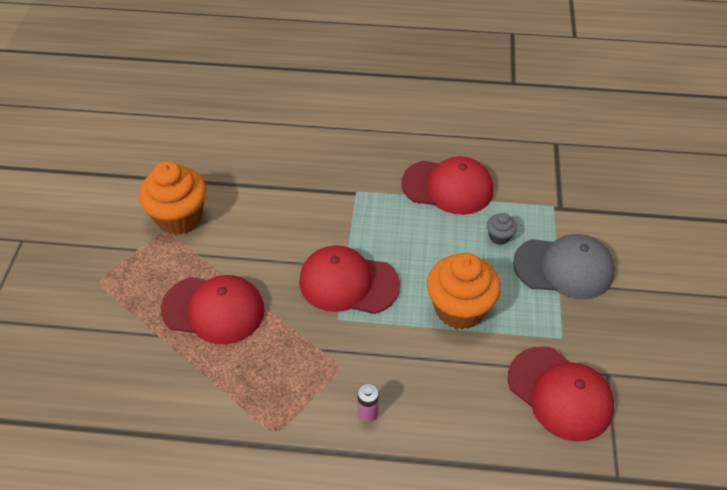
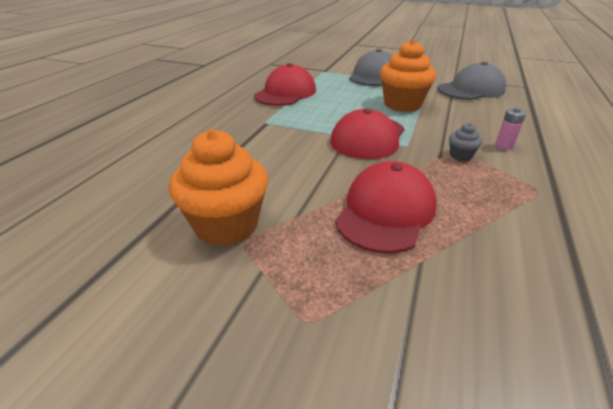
camera: 75 degrees left, 15 degrees down
grey cupcake [487,213,517,245] -> grey cupcake moved to [449,123,482,161]
red cap [508,347,614,442] -> grey cap [437,62,506,100]

